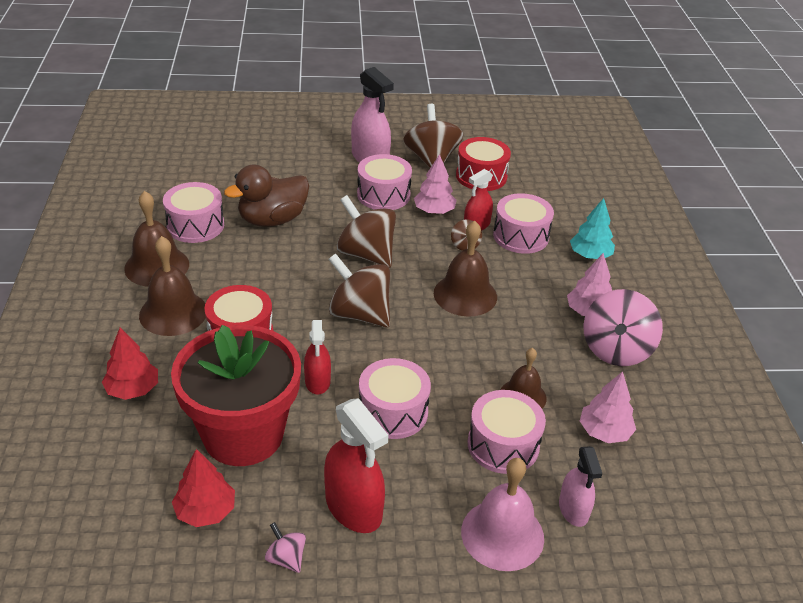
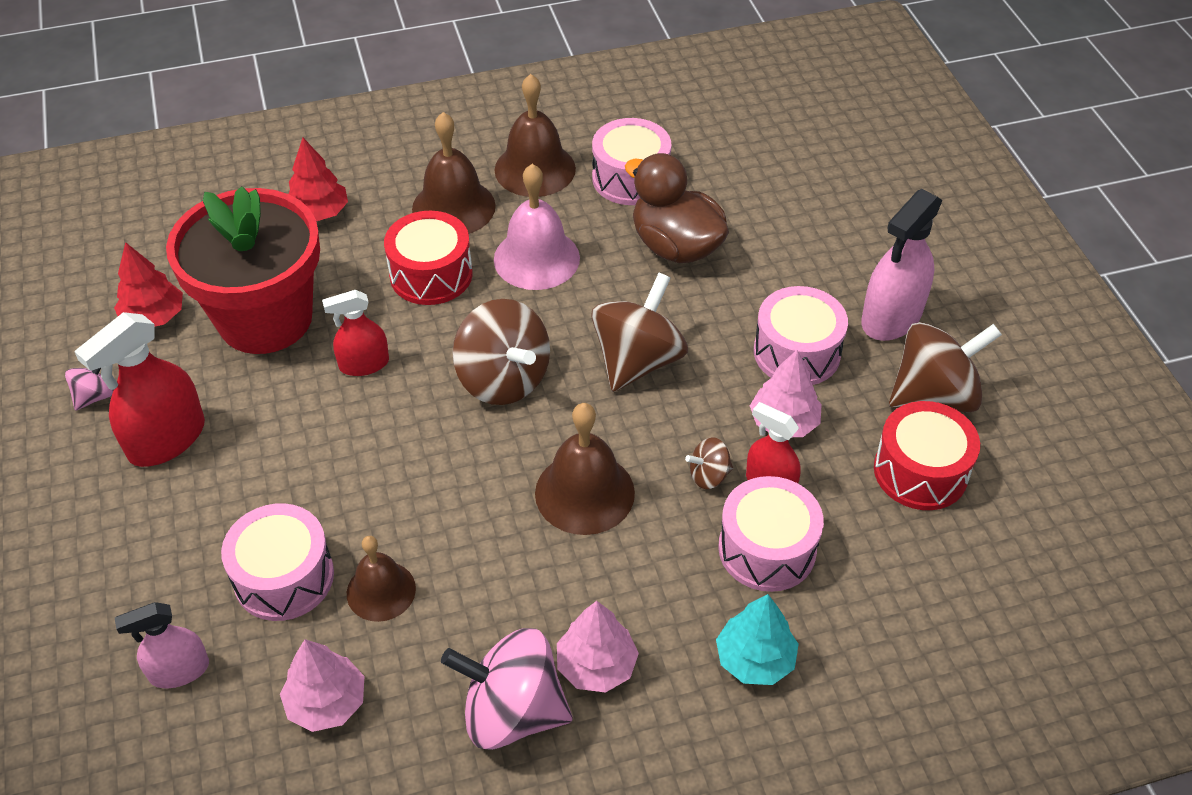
camera: 80 degrees right, 10 degrees up
brown spinning top [328,253,390,328] -> brown spinning top turned 120 degrees clockwise [453,299,550,405]
pink drum [359,358,431,439] -> none
pink bell [461,458,544,571] -> pink bell moved to [494,164,580,290]

